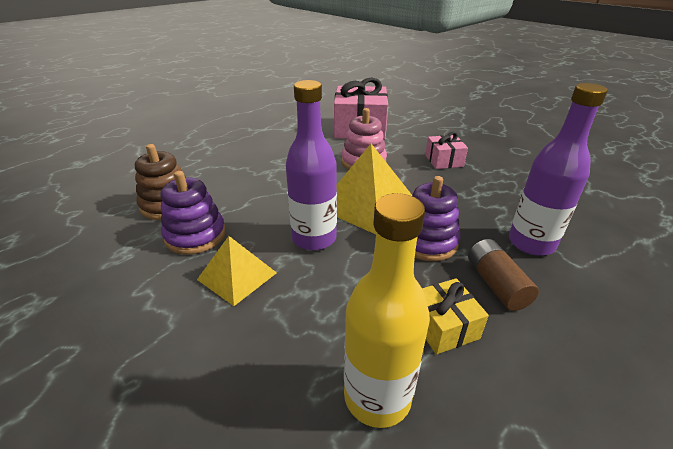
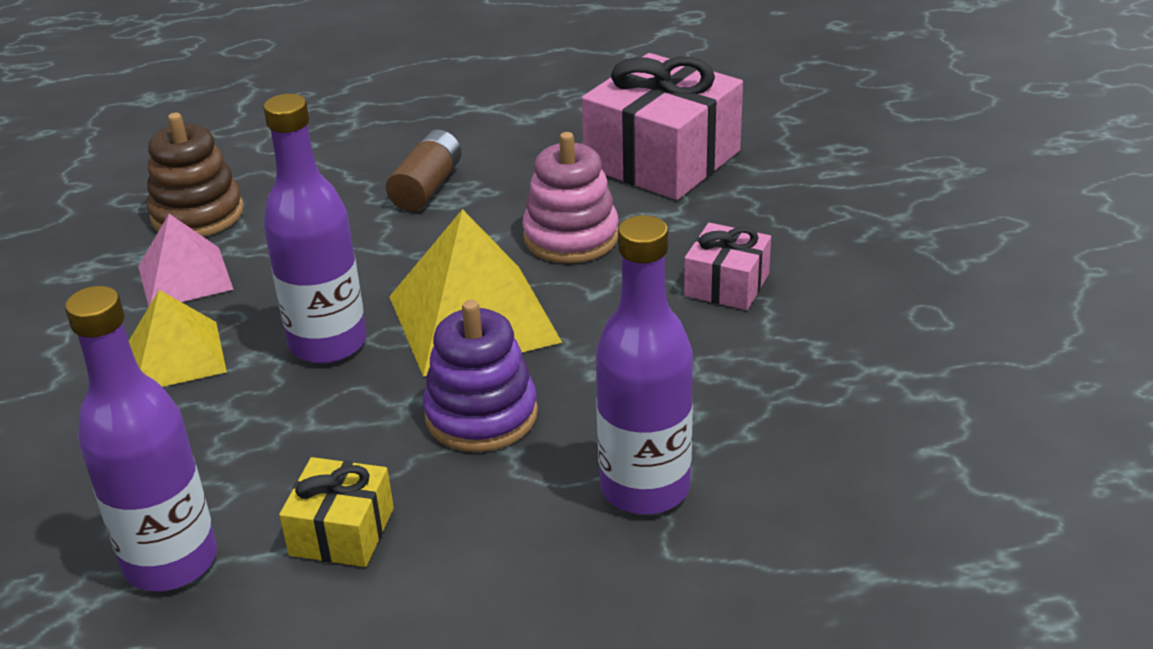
camera: 35 degrees right, 0 degrees up
purple stacking toy [161,171,226,255] -> pink pyramid [138,214,234,307]
yellow bottle [344,193,430,428] -> purple bottle [65,286,217,591]
brown battery [468,239,539,311] -> brown battery moved to [386,129,462,211]

